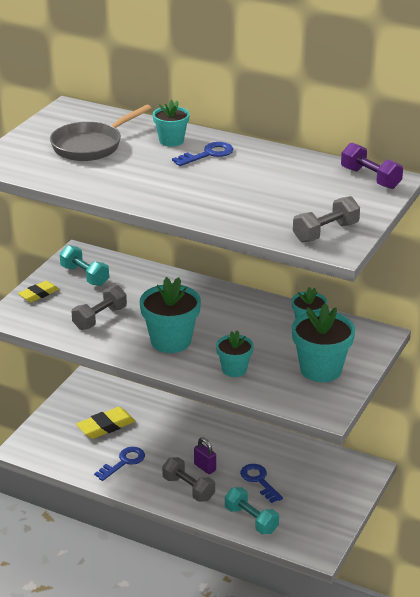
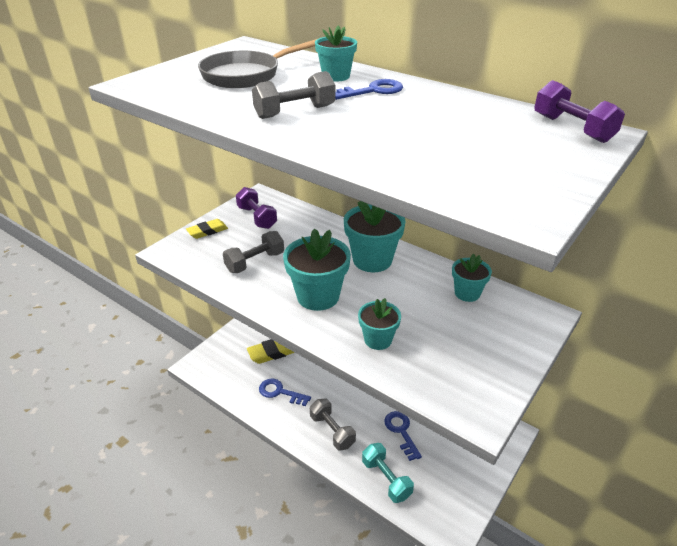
camera: 10 degrees right, 5 degrees up
turquoise dumbbell [60,245,109,286] -> purple dumbbell [236,187,277,229]
blue key [94,447,145,481] -> blue key turned 120 degrees counterclockwise [259,379,311,406]
purple padlock [194,438,216,474] -> none
turquoise flower pot [292,303,355,382] -> turquoise flower pot moved to [344,201,406,272]
grey dumbbell [293,196,360,243] -> grey dumbbell moved to [252,71,336,119]

